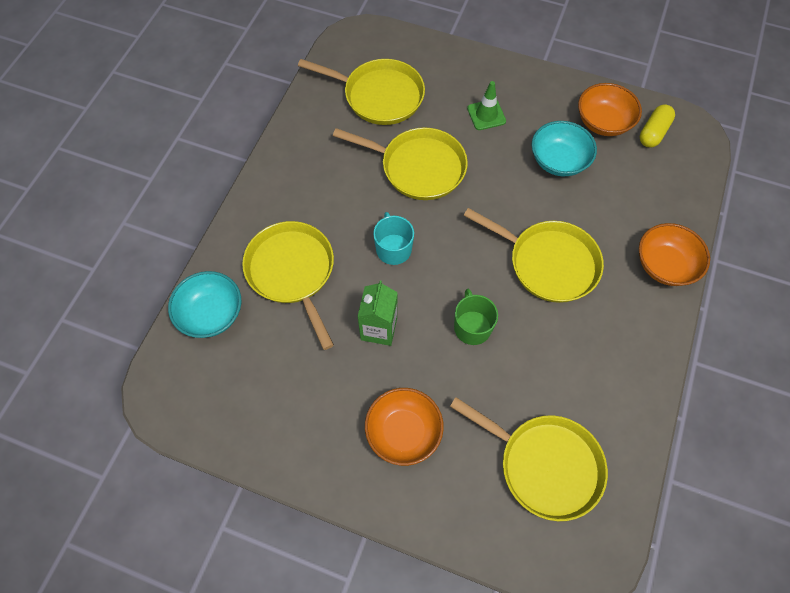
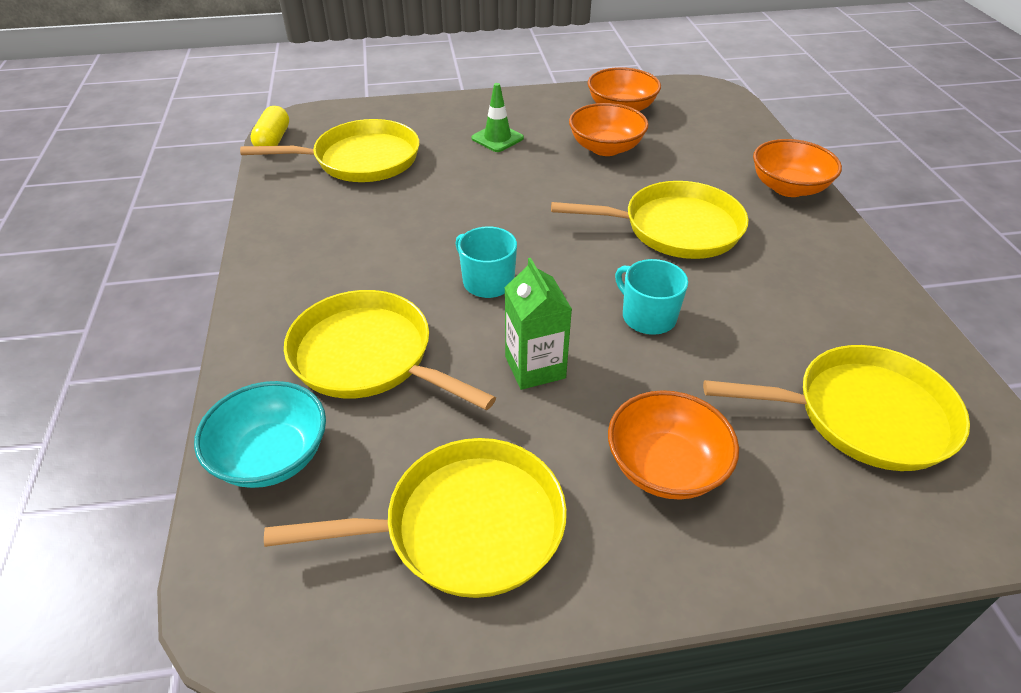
camera: 30 degrees left, 20 degrees down
yellow pan [333,127,468,200] -> yellow pan moved to [264,438,567,598]
green mug [454,289,498,345] -> turquoise mug [615,259,688,335]
turquoise bowl [531,121,597,176] -> orange bowl [569,103,649,156]
yellow capsule [640,104,675,148] -> yellow capsule moved to [250,106,289,146]

